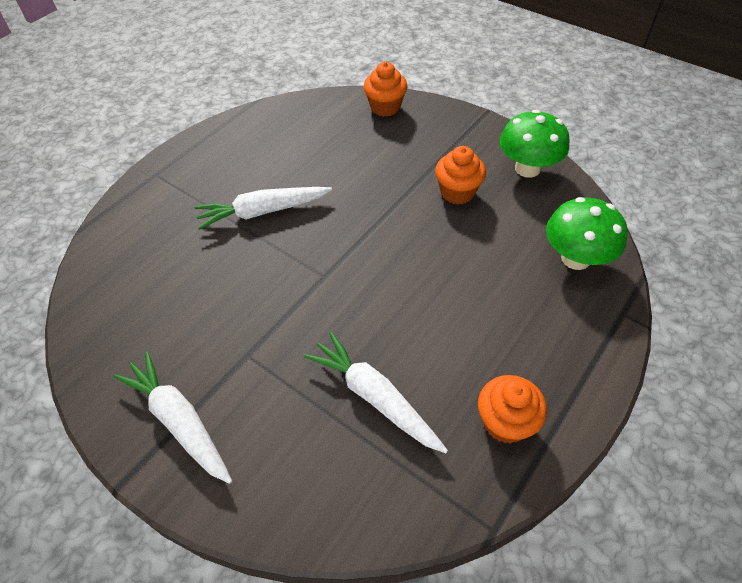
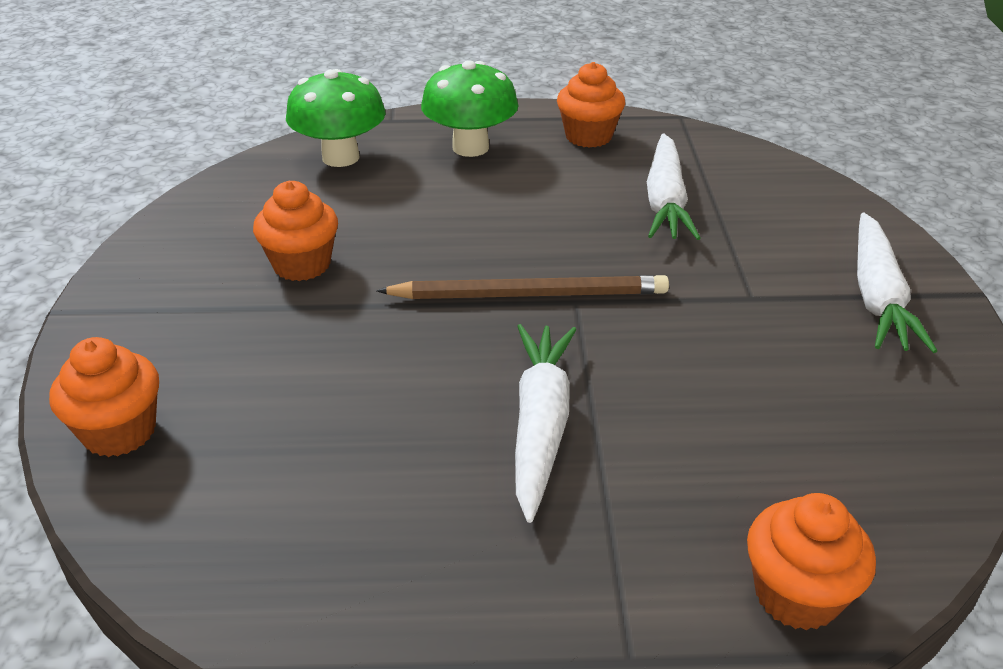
camera: 130 degrees left, 15 degrees down
white carrot [194,187,332,230] -> white carrot turned 120 degrees counterclockwise [515,324,576,523]
green mushroom [500,109,570,178] -> green mushroom moved to [421,60,519,157]
none -> brown pencil [376,275,669,299]
none -> orange cupcake [747,493,876,631]

